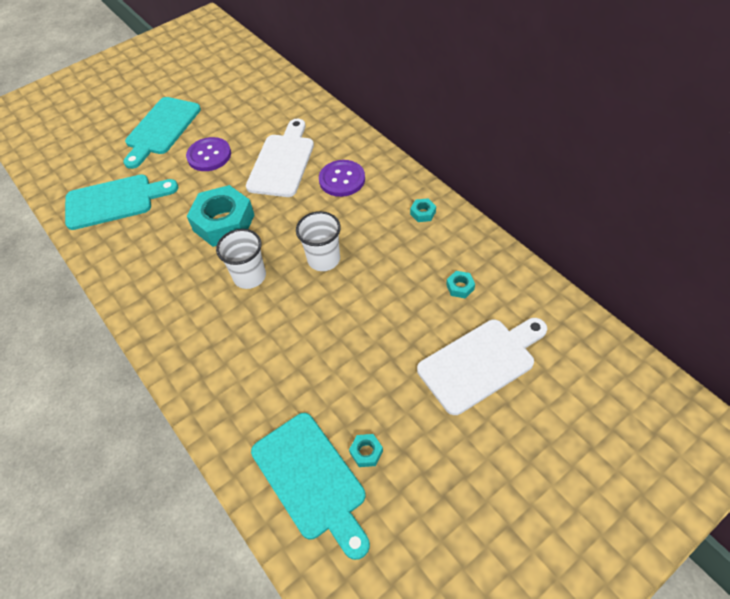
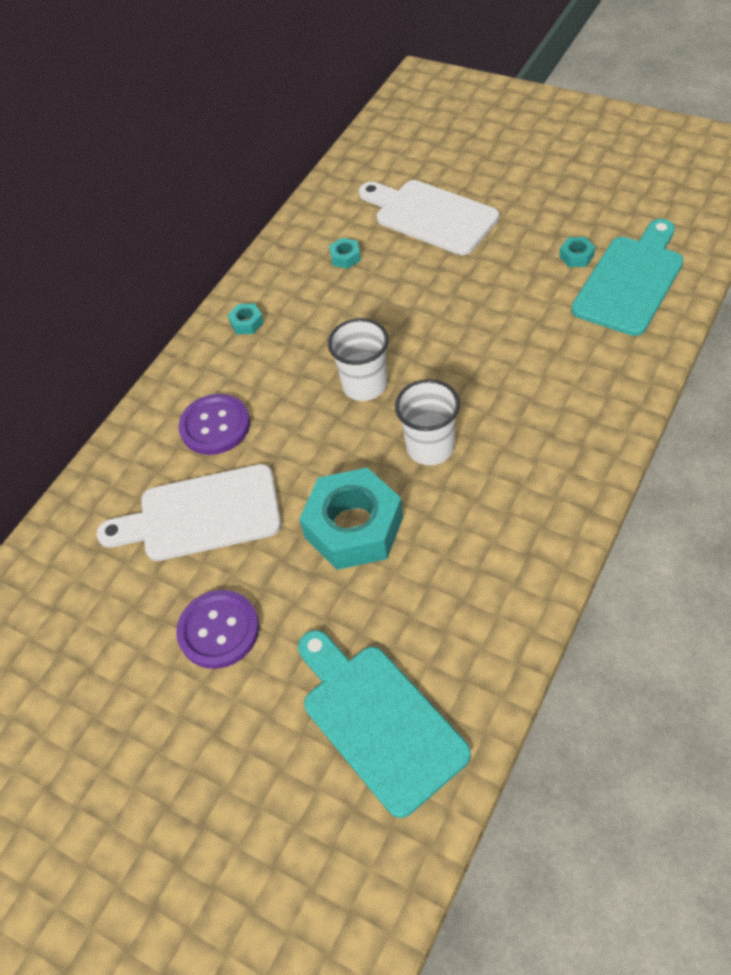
camera: 110 degrees left, 0 degrees up
turquoise cutting board [123,97,201,169] -> none

